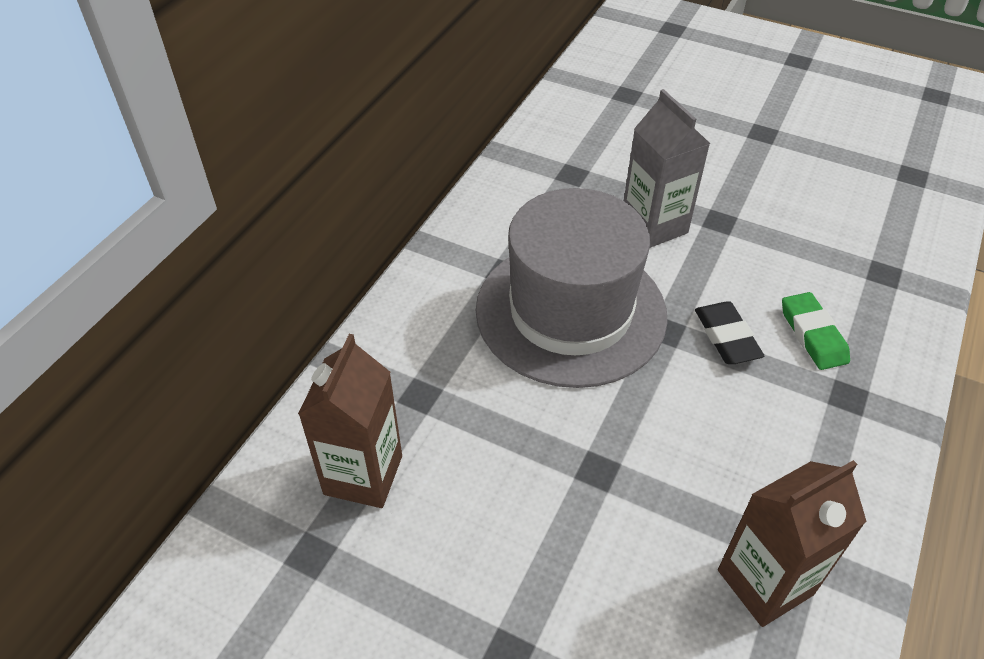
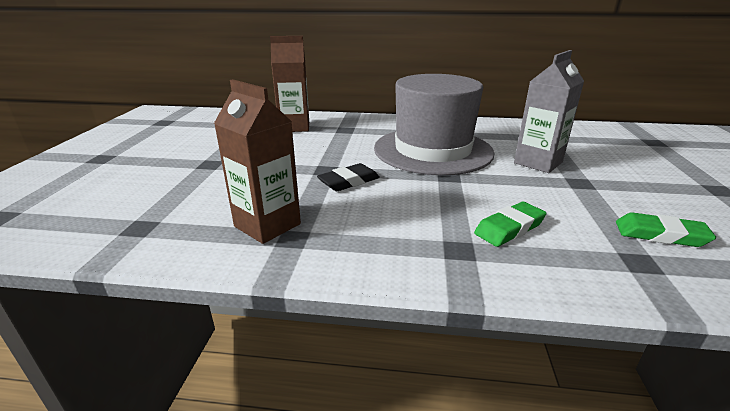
camera: 70 degrees right, 20 degrees down
black eraser [695,301,764,364] -> black eraser moved to [317,163,380,191]
none -> green eraser [616,212,716,247]

